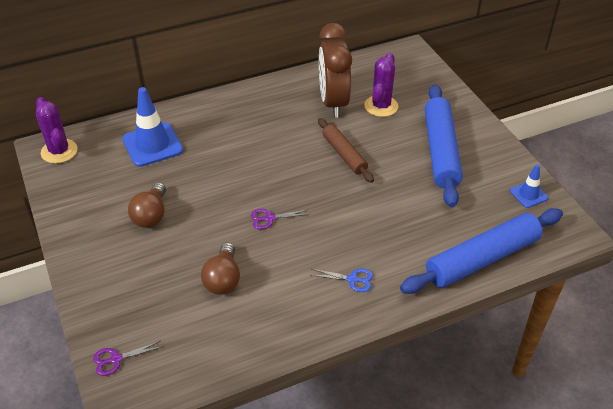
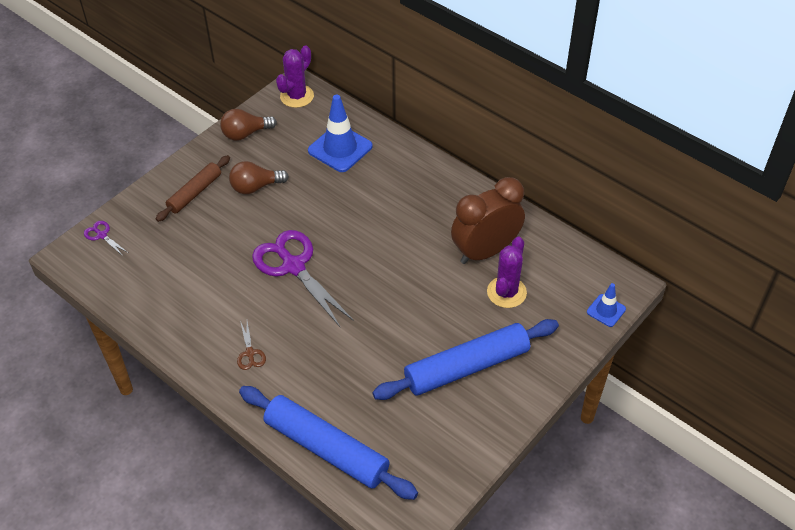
camera: 65 degrees right, 5 degrees up
brown light bulb [201,242,240,295] -> brown light bulb moved to [220,109,277,141]
purple scissors [251,209,308,229] -> purple scissors [252,230,354,327], size x2.31
blue scissors [311,268,373,292] -> brown scissors [237,321,266,370]
brown rolling pin [318,118,374,183] -> brown rolling pin moved to [156,155,230,222]
purple cactus [364,53,398,117] -> purple cactus turned 60 degrees counterclockwise [487,237,527,308]
blue traffic cone [510,164,548,208] -> blue traffic cone moved to [587,283,626,327]

